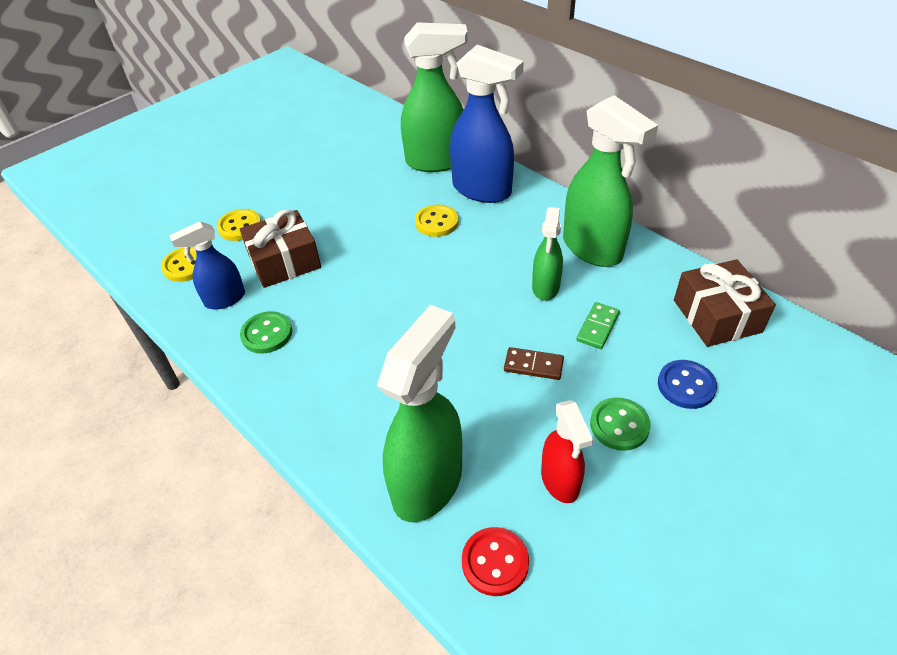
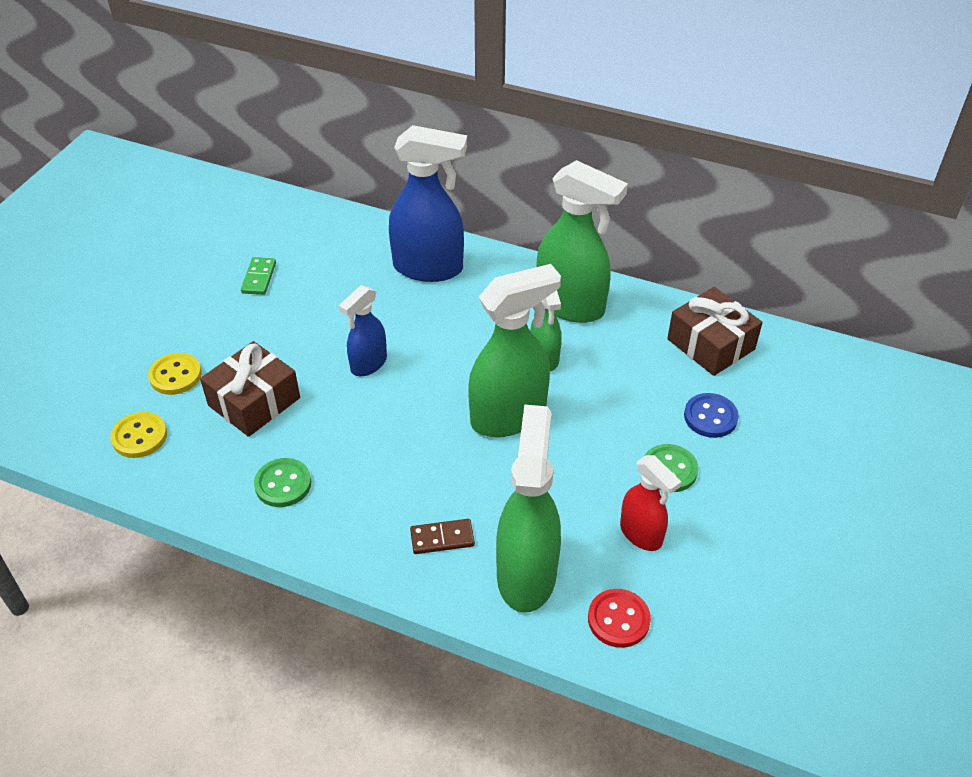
camera: 25 degrees left, 0 degrees up
blue spray bottle [169,221,245,309] -> blue spray bottle moved to [339,285,387,376]
green spray bottle [401,22,468,172] -> green spray bottle moved to [468,264,561,437]
yellow button [415,204,459,237] -> none
brown domino [504,347,564,380] -> brown domino moved to [410,519,475,554]
green domino [576,302,620,349] -> green domino moved to [241,257,276,295]

